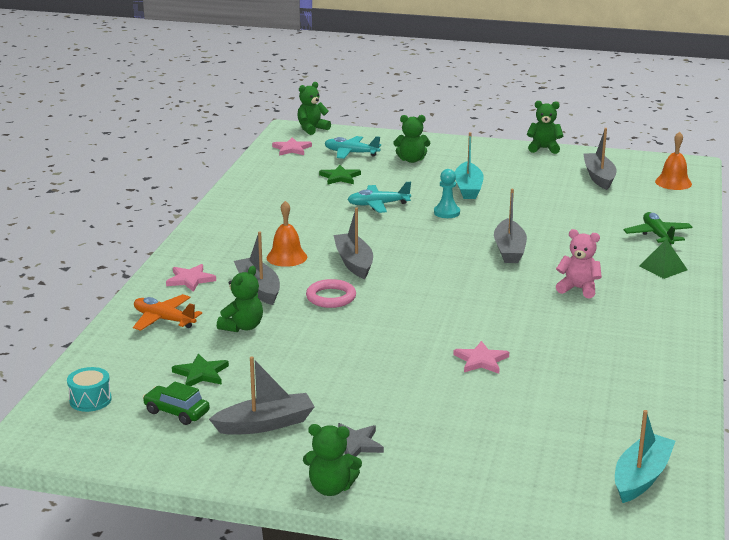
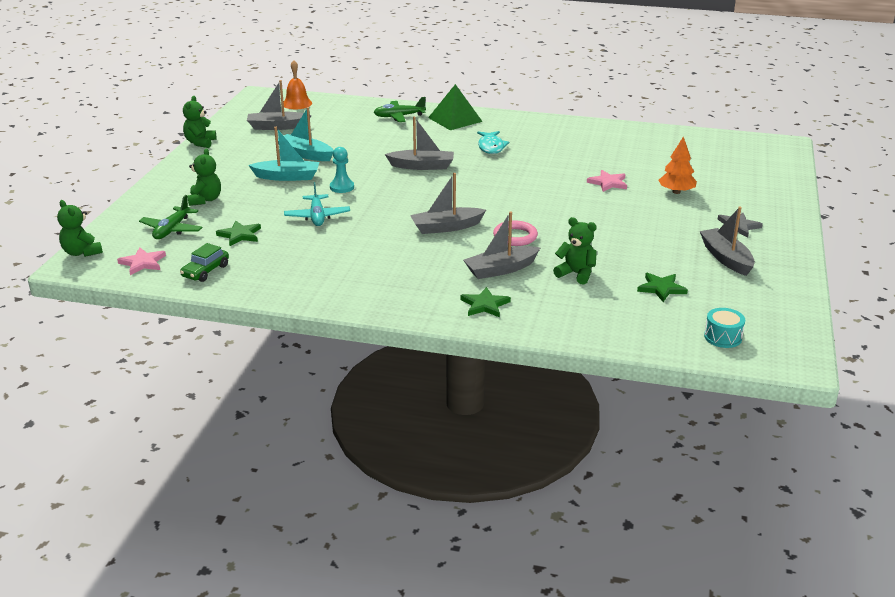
camera: 90 degrees left, 5 degrees up
orange plane [133,294,202,331] -> none
green car [143,382,210,425] -> green car moved to [180,243,229,282]
pink star [166,264,216,292] -> green star [461,287,511,317]
orange bell [267,201,307,267] -> none
green teddy bear [303,424,362,496] -> none
turquoise plane [325,136,381,159] -> green plane [139,195,203,239]
pink teddy bear [556,229,602,298] -> turquoise fish [477,131,509,154]
turquoise boat [615,410,676,503] -> turquoise boat moved to [278,107,334,161]
green pyramid [639,239,687,279] -> green pyramid [428,84,483,130], size x1.55
none -> orange tree [658,136,697,194]

